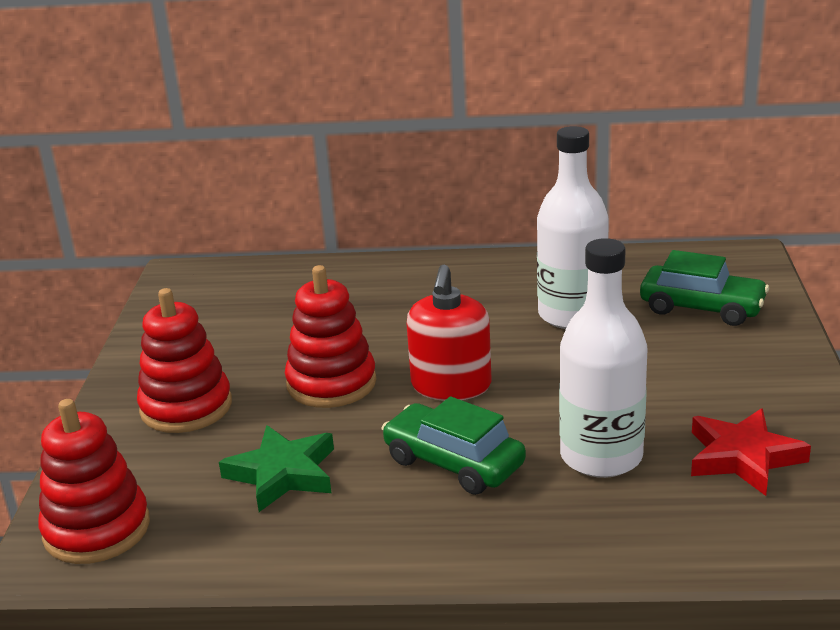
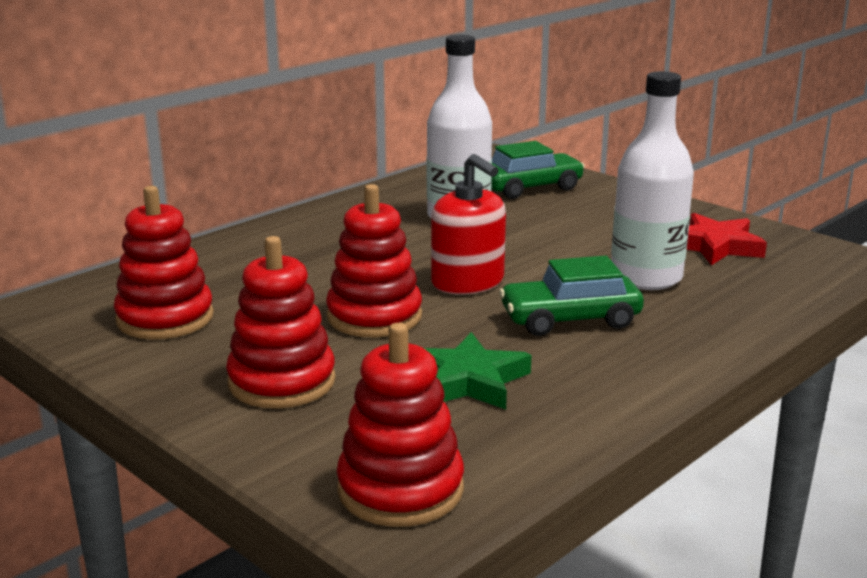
camera: 50 degrees left, 5 degrees down
none -> red stacking toy [114,186,214,339]

